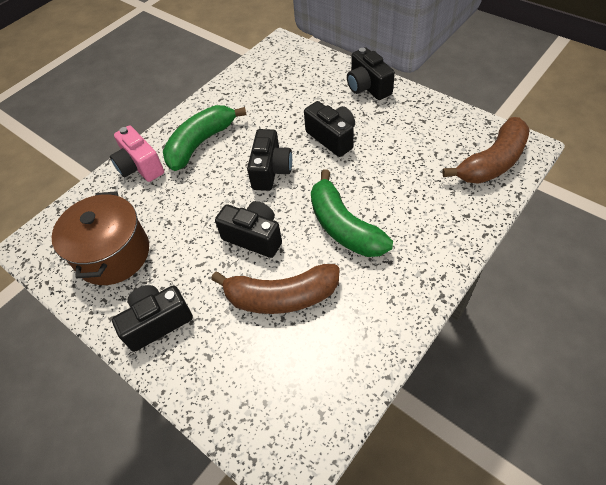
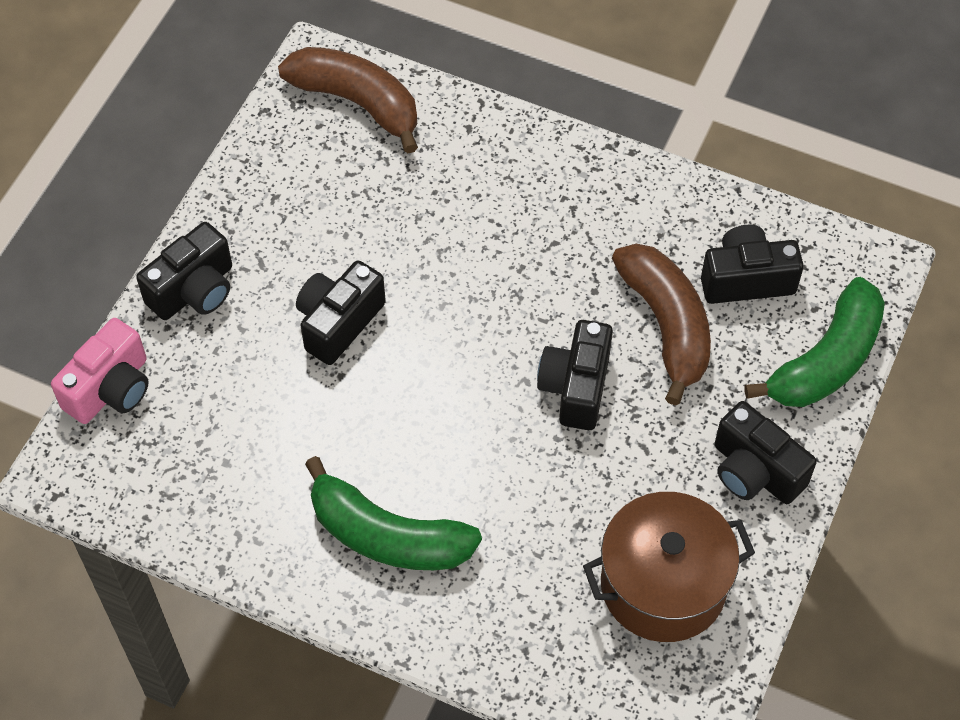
camera: 110 degrees left, 5 degrees up
pink camera [110,125,164,182] -> pink camera moved to [51,318,149,424]
black camera [247,129,292,191] -> black camera moved to [701,225,804,304]
green banana [311,169,393,257] -> green banana moved to [745,277,885,407]

